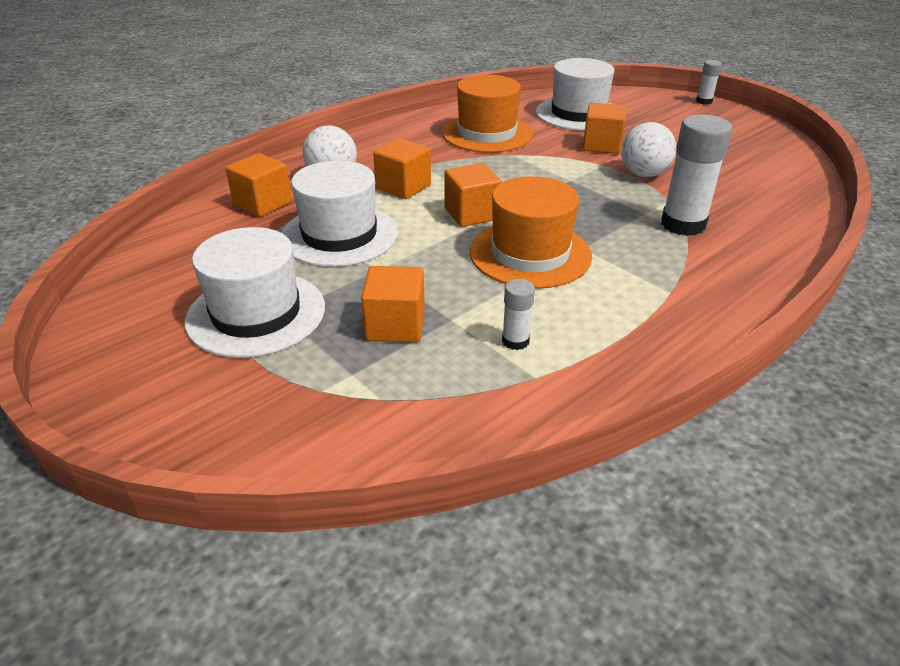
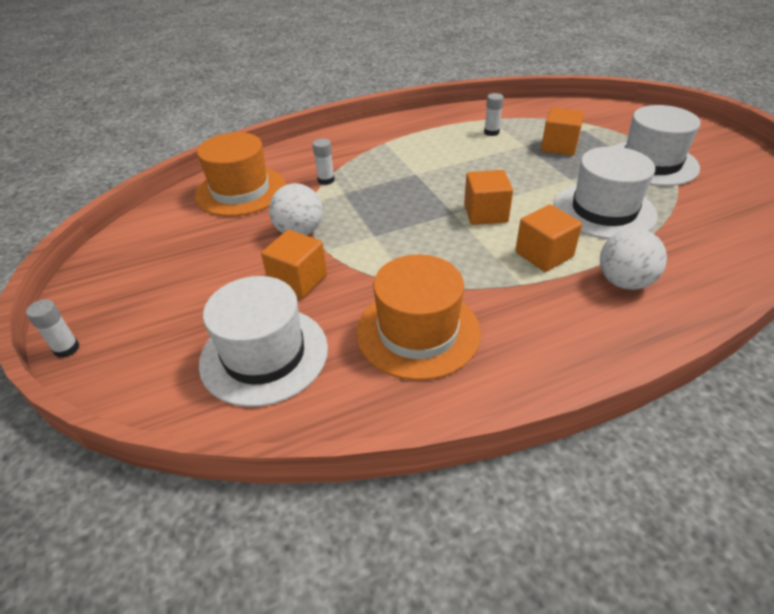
camera: 160 degrees left, 5 degrees up
orange cube [226,153,292,217] -> none
orange hat [470,176,592,289] -> orange hat moved to [194,132,286,216]
white glue stick [661,115,732,236] -> white glue stick [312,138,335,185], size x0.50

